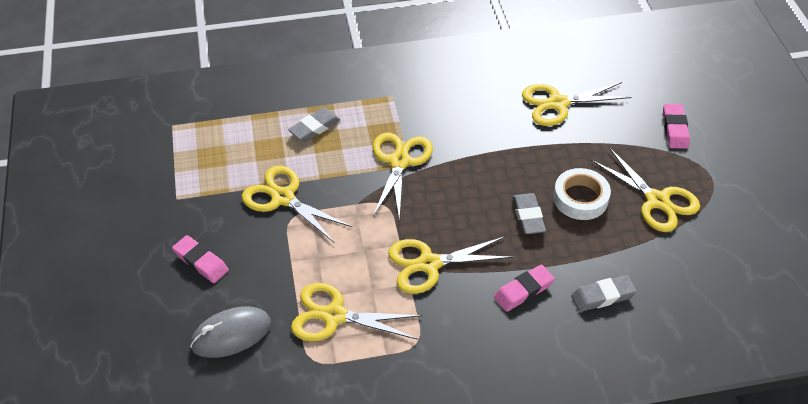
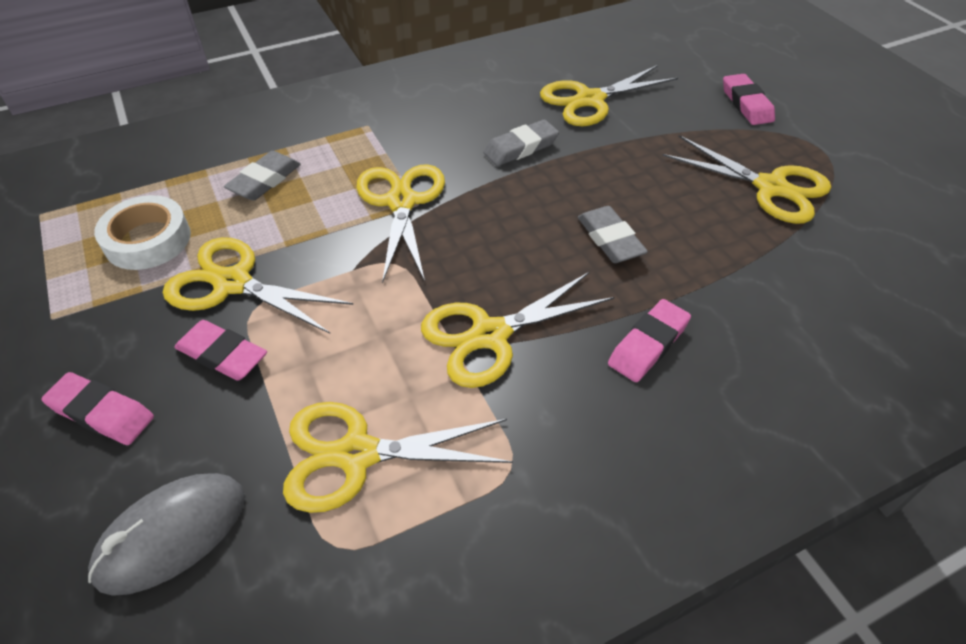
camera: 15 degrees left, 0 degrees up
white tape [553,168,611,220] -> white tape moved to [94,195,191,270]
grey eraser [571,275,637,312] -> grey eraser moved to [483,120,559,166]
none -> pink eraser [174,320,267,381]

